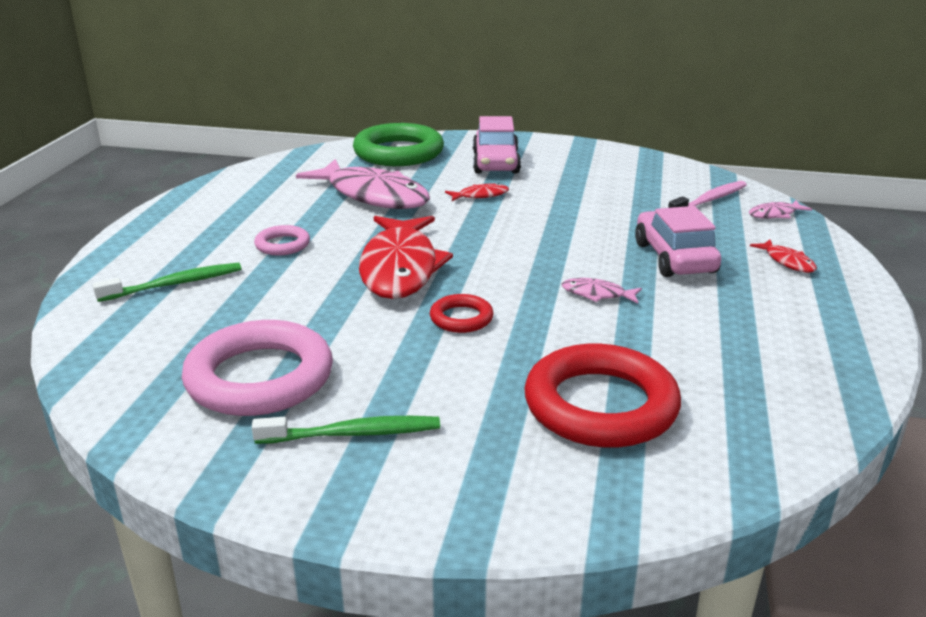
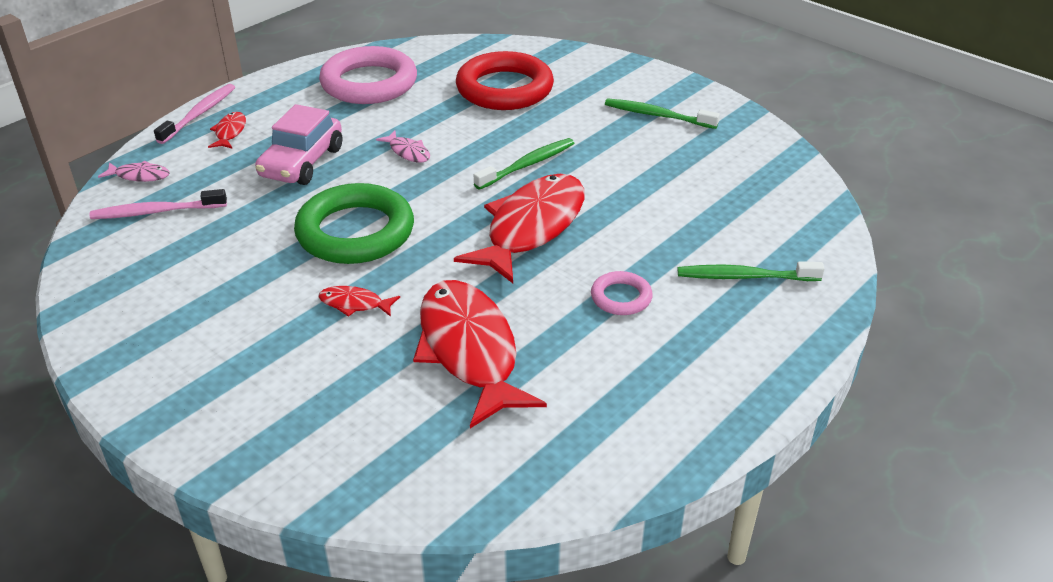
camera: 150 degrees left, 10 degrees up
pink ring [182,320,333,416] -> pink ring moved to [319,46,417,104]
pink fish [296,159,430,209] -> red fish [413,280,547,428]
green ring [353,123,444,166] -> green ring moved to [294,183,414,264]
red ring [430,294,494,333] -> green toothbrush [474,138,574,190]
pink car [473,116,521,174] -> none
none -> pink toothbrush [154,84,235,144]

